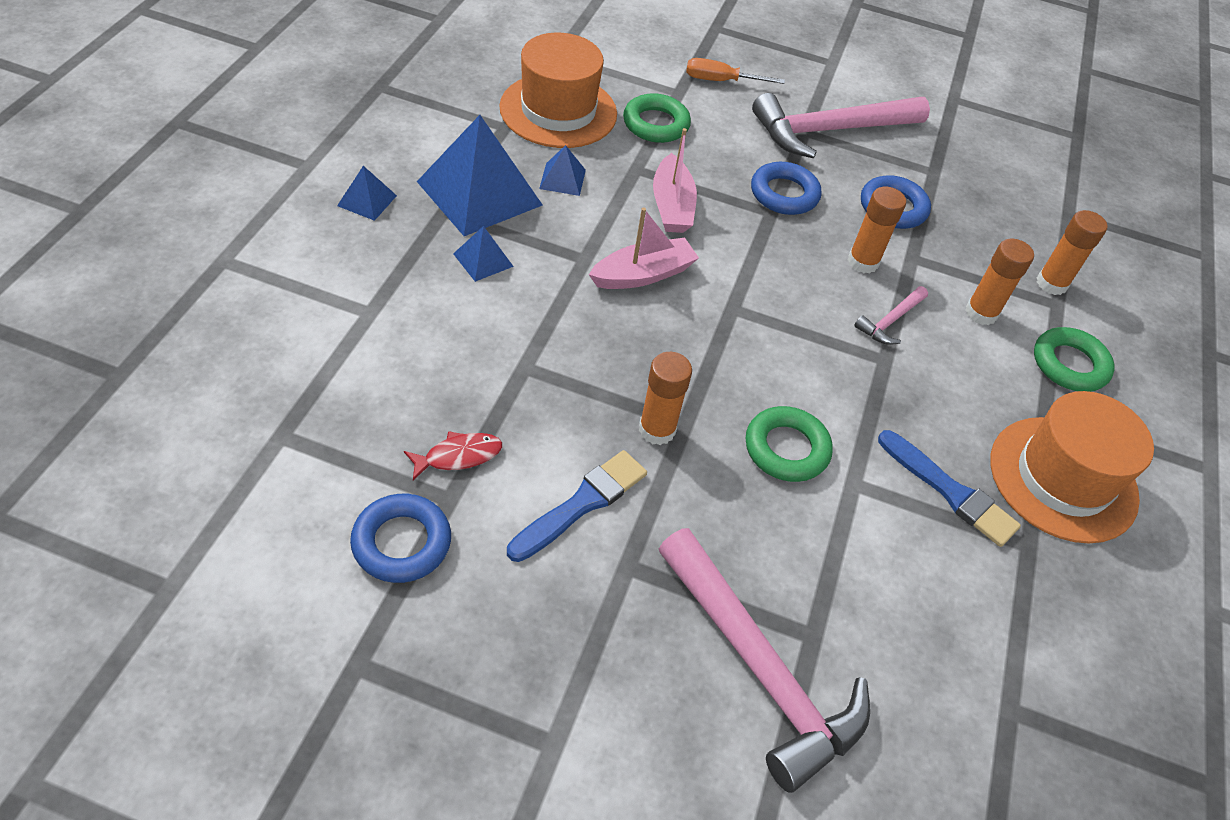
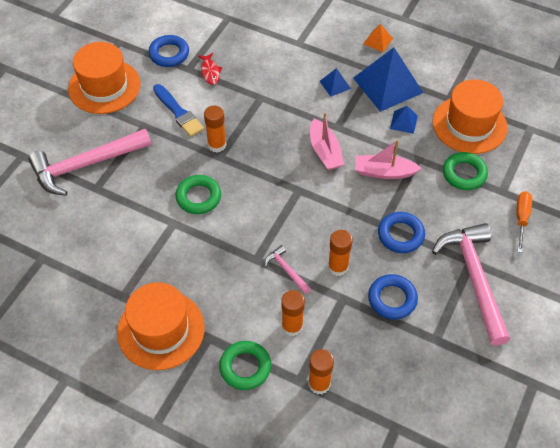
camera: 105 degrees right, 5 degrees up
blue pyramid [337,166,397,221] -> orange pyramid [363,24,393,52]
blue brush [878,430,1021,547] -> none
none -> orange hat [68,42,141,114]

